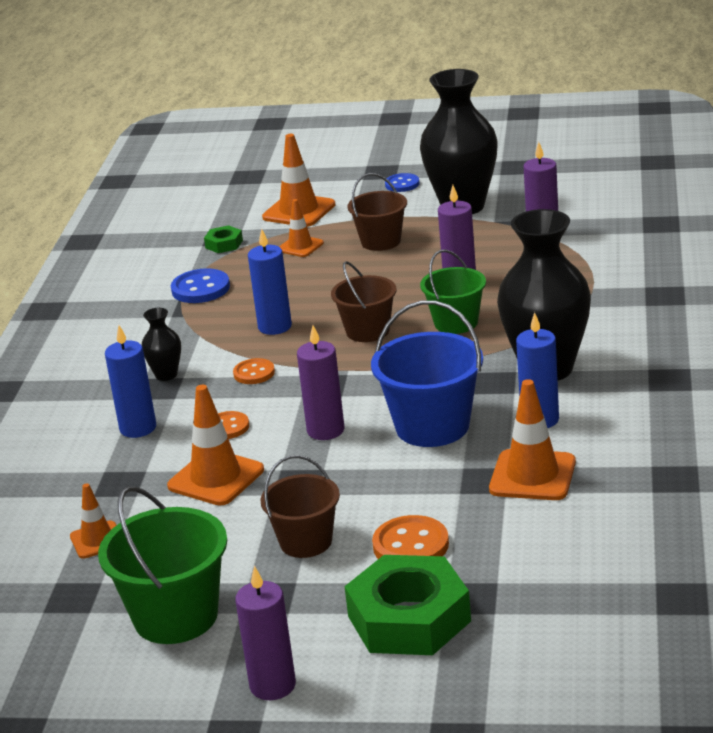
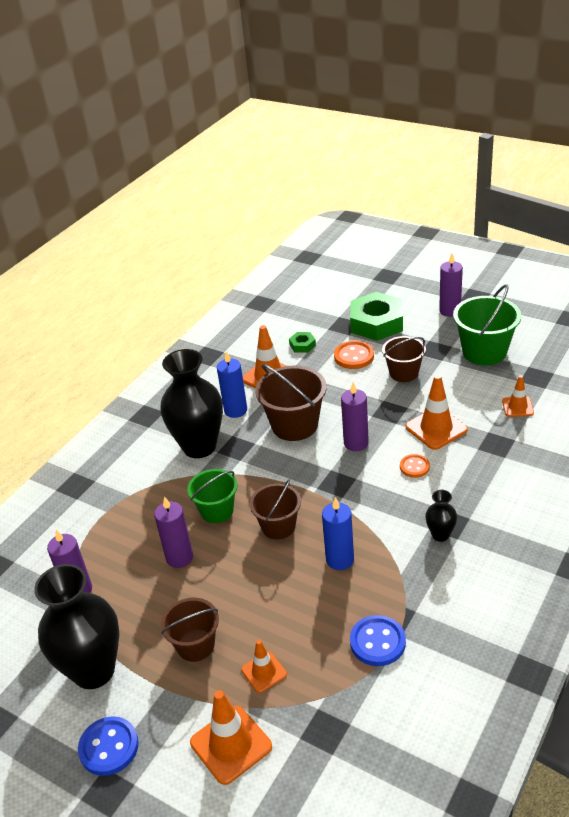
camera: 155 degrees left, 10 degrees up
blue candle [105,325,156,438] -> none
green nut [204,225,243,253] -> green nut moved to [289,332,316,353]
orange button [233,358,275,384] -> none
blue bucket [371,300,483,447] -> brown bucket [255,364,327,441]
blue button [385,173,419,192] -> blue button [78,716,139,776], size x1.55

